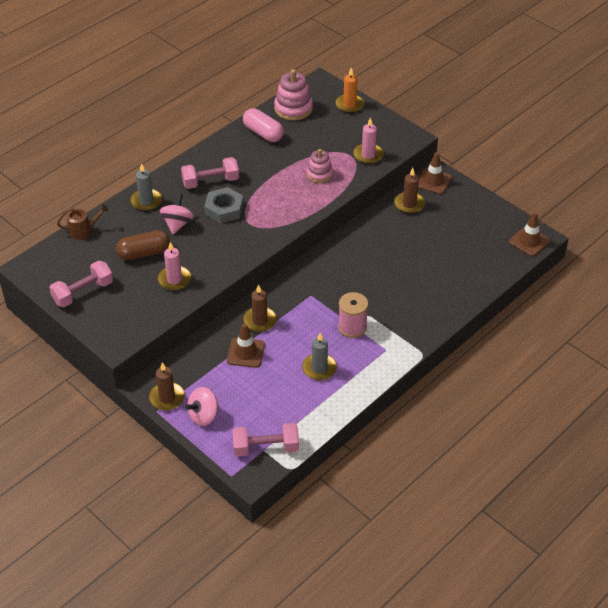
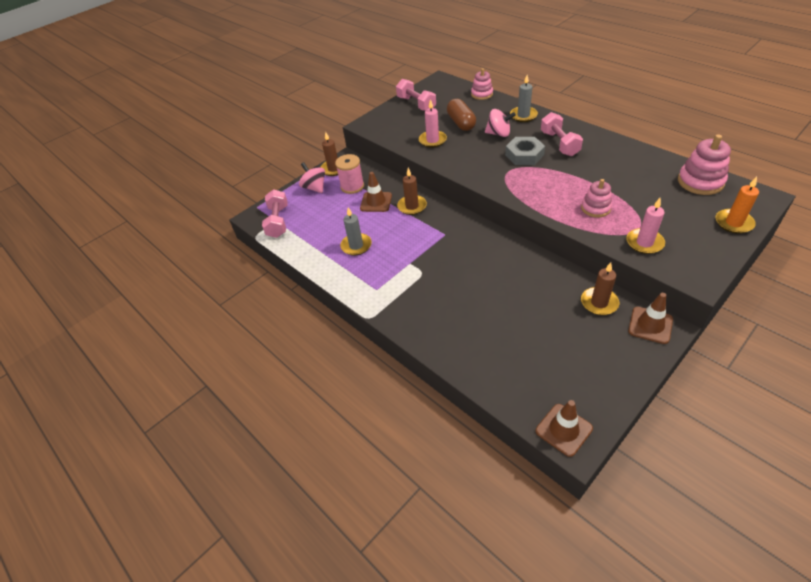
camera: 95 degrees right, 0 degrees up
brown watering can [57,204,108,240] -> pink stacking toy [471,68,493,100]
pink capsule [243,108,284,142] -> none
pink spool [338,292,368,338] -> pink spool moved to [335,154,364,194]

